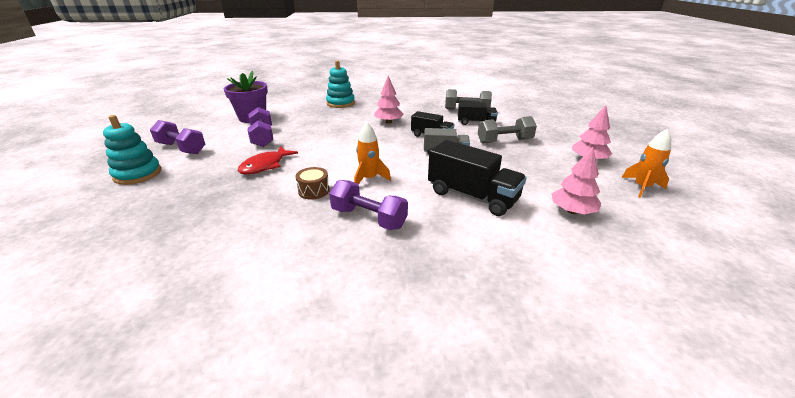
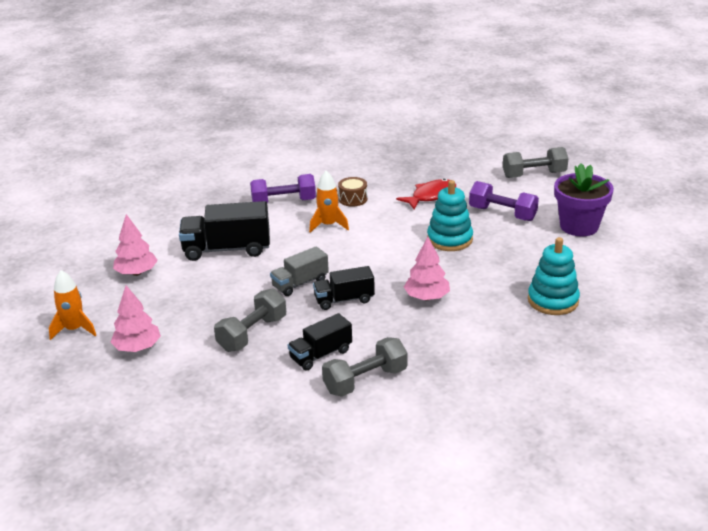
camera: 140 degrees right, 0 degrees up
turquoise stacking toy [103,115,161,185] -> turquoise stacking toy moved to [427,180,473,251]
purple dumbbell [150,120,205,154] -> grey dumbbell [503,147,568,178]
red fish [238,146,298,174] -> red fish turned 60 degrees clockwise [396,179,456,210]

